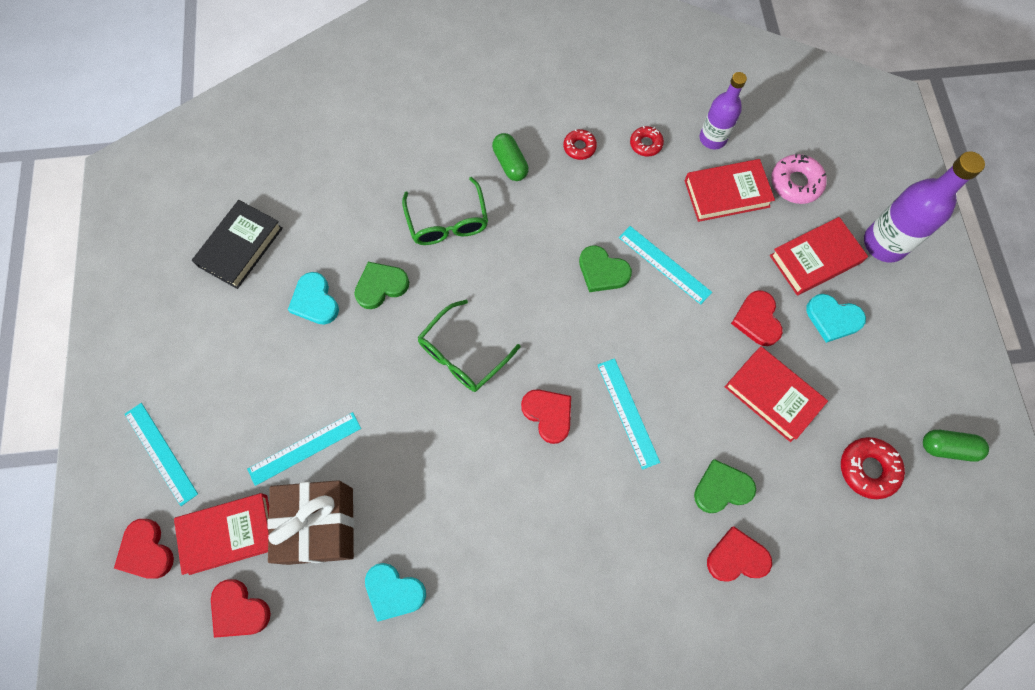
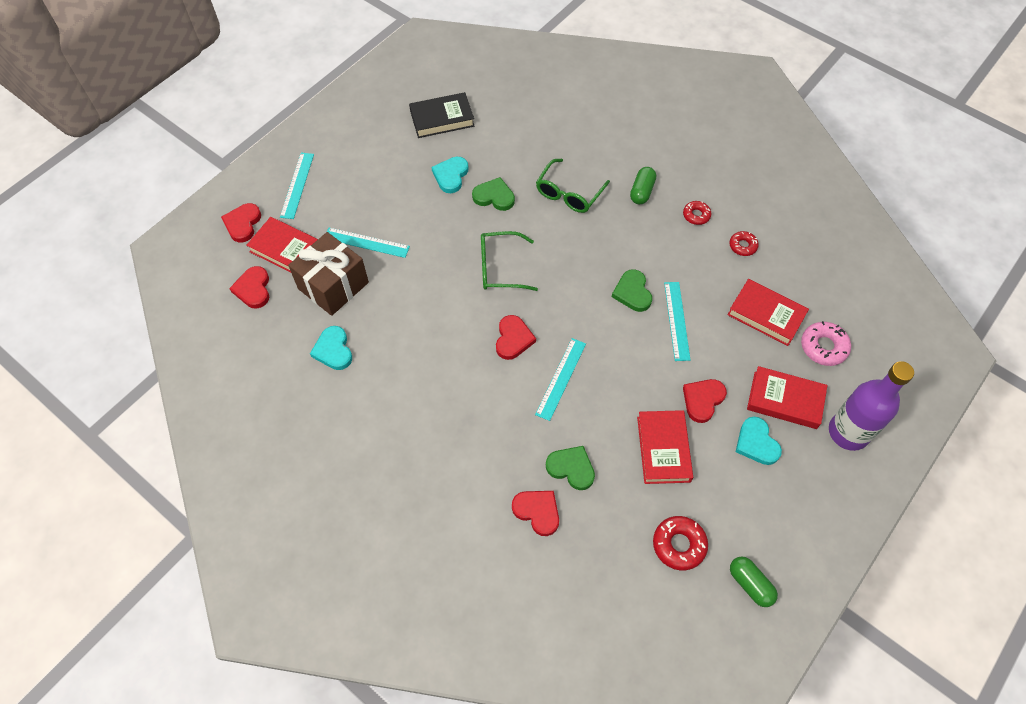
camera: 45 degrees right, 10 degrees down
purple bottle [700,72,747,149] -> none

